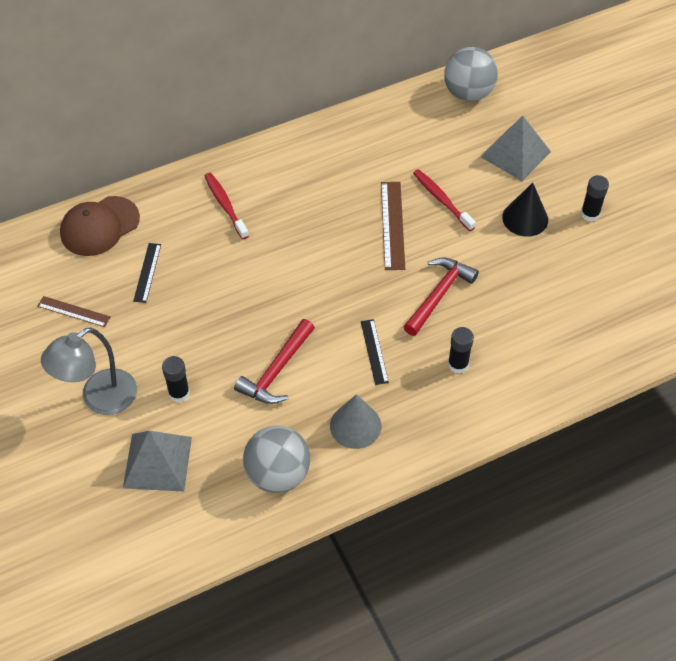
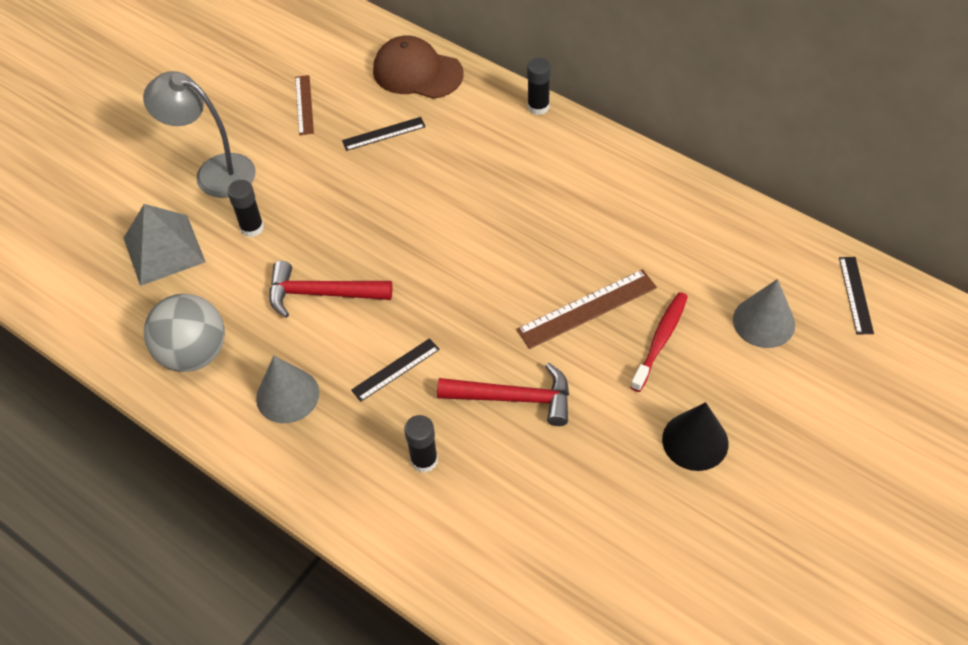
camera: 65 degrees right, 0 degrees up
red toothbrush [204,173,249,239] -> none
grey ball [444,47,498,101] -> black ruler [839,257,874,335]
grey pyramid [480,116,551,181] -> none
black glue stick [581,175,609,222] -> black glue stick moved to [527,58,551,115]
none -> grey cone [733,279,795,348]

